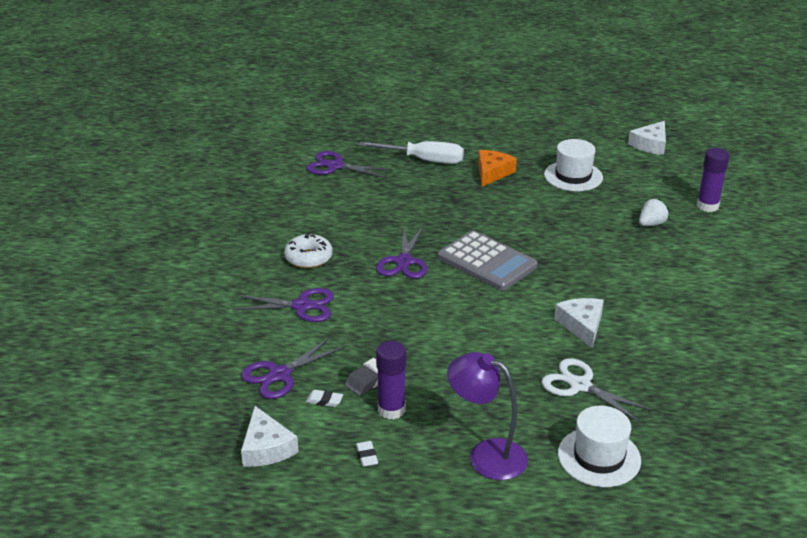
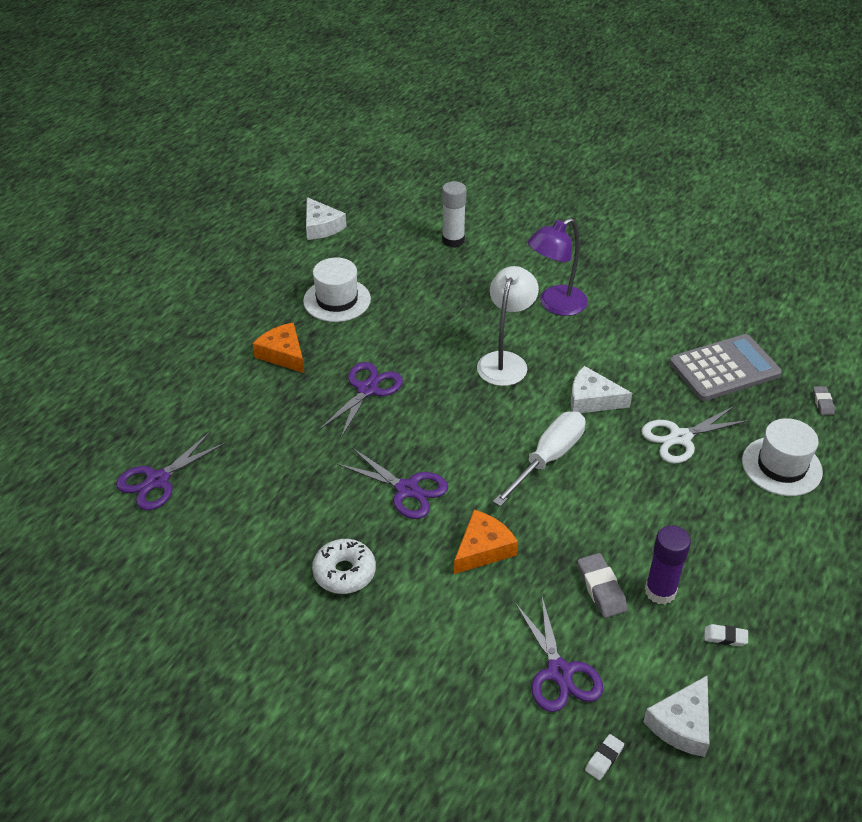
camera: 65 degrees left, 10 degrees up
purple scissors [232,288,334,322] -> purple scissors moved to [320,362,403,438]
white cheese [241,406,299,467] -> white cheese turned 120 degrees clockwise [643,675,709,757]
white eraser [306,390,343,407] -> white eraser moved to [585,734,624,780]
white screwdriver [359,141,464,164] -> white screwdriver moved to [493,411,585,507]
grey calculator [438,230,538,291] -> grey calculator moved to [669,334,782,401]
purple lamp [447,352,528,480] -> purple lamp moved to [528,218,588,316]
white strawberry [639,198,669,226] -> none
purple glue stick [697,148,729,212] -> white glue stick [442,181,466,248]
none -> orange cheese [454,510,518,574]
none -> white lamp [477,266,539,386]
none -> grey eraser [813,386,835,415]

